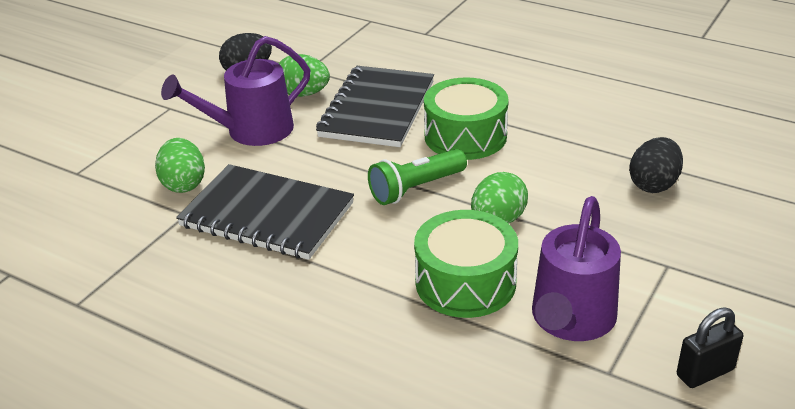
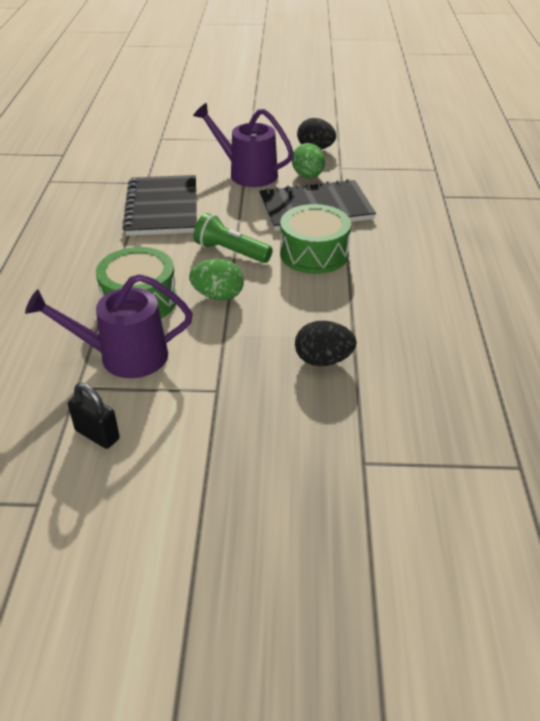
camera: 60 degrees right, 5 degrees up
green egg [155,138,205,193] -> none

